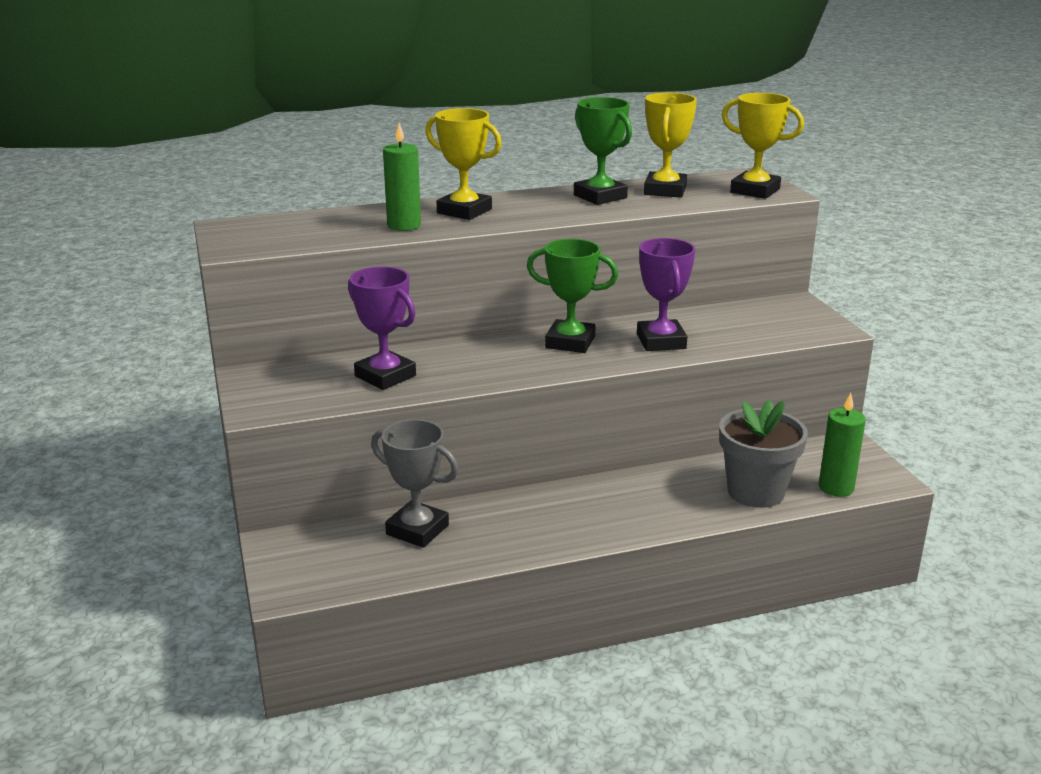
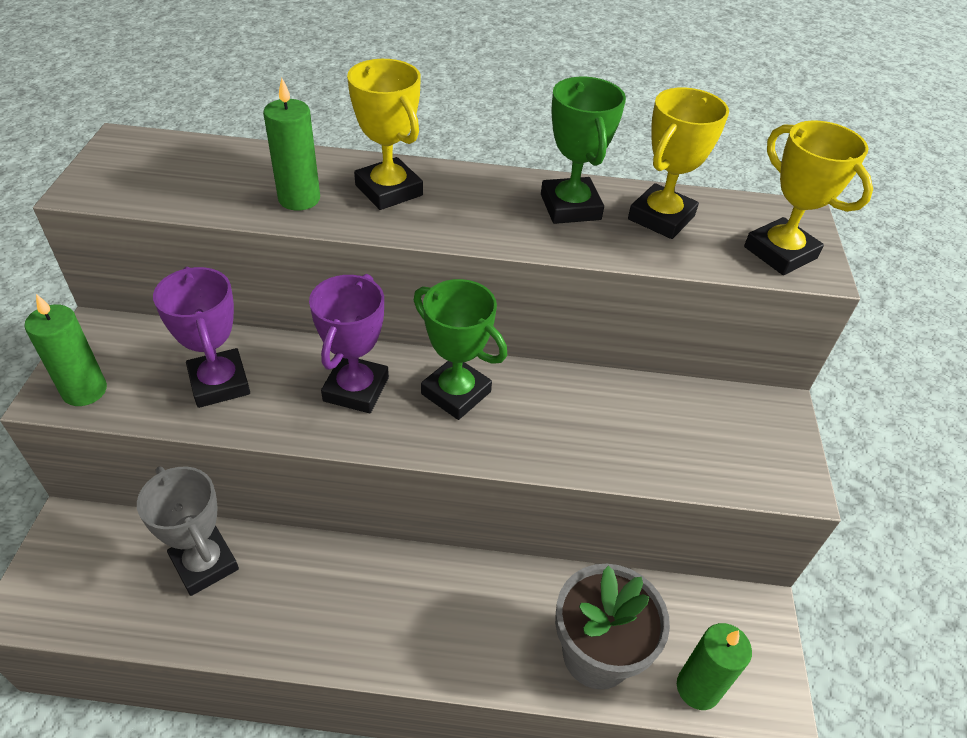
camera: 20 degrees right, 20 degrees up
purple trophy [637,238,695,351] -> purple trophy moved to [309,274,389,413]
none -> green candle [24,294,107,406]

